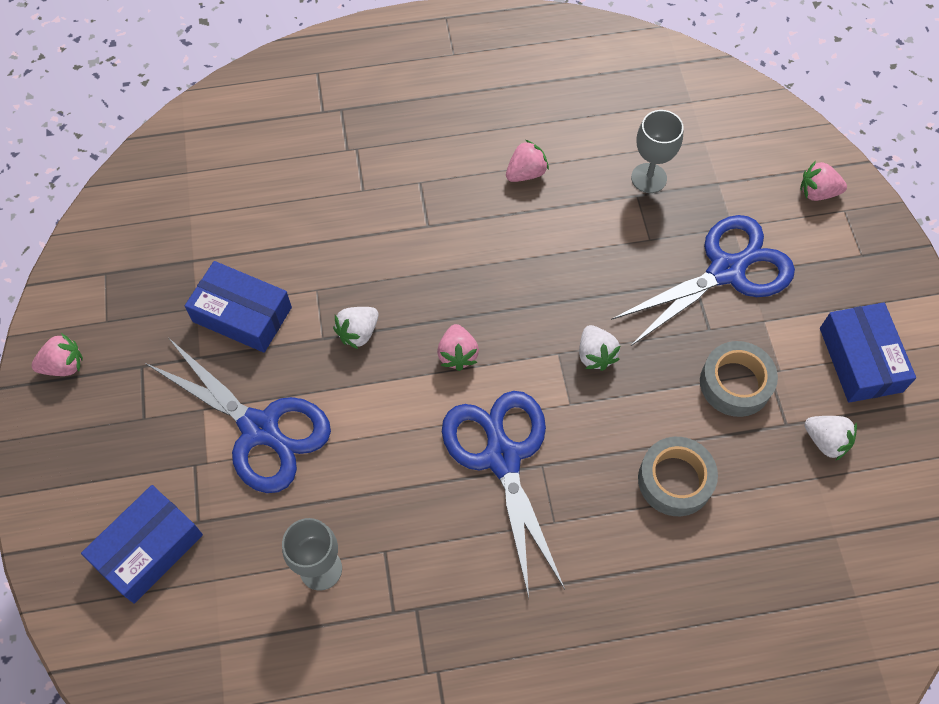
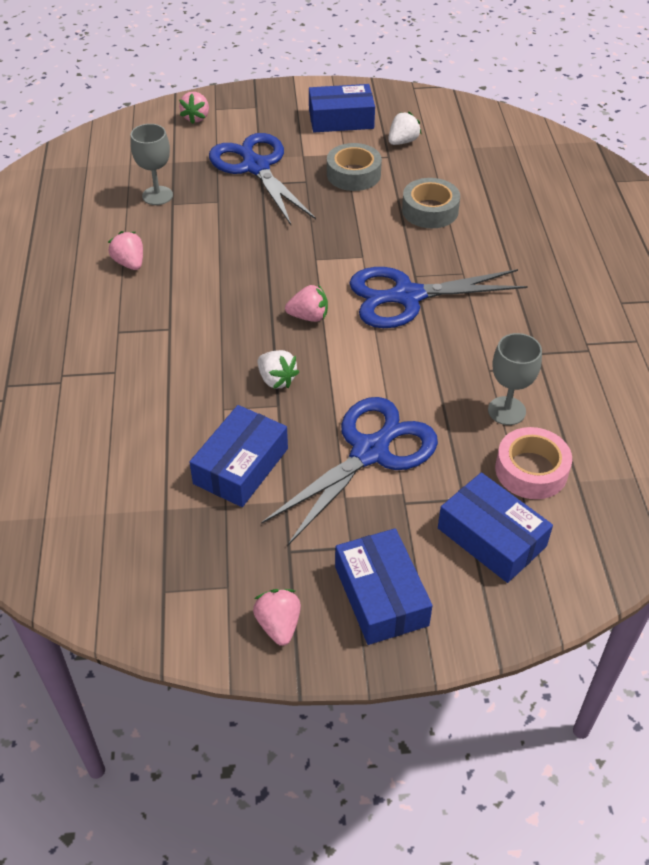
camera: 85 degrees left, 15 degrees down
white strawberry [579,325,620,371] -> none
none -> blue box [335,528,433,645]
none -> pink tape [495,427,572,499]

